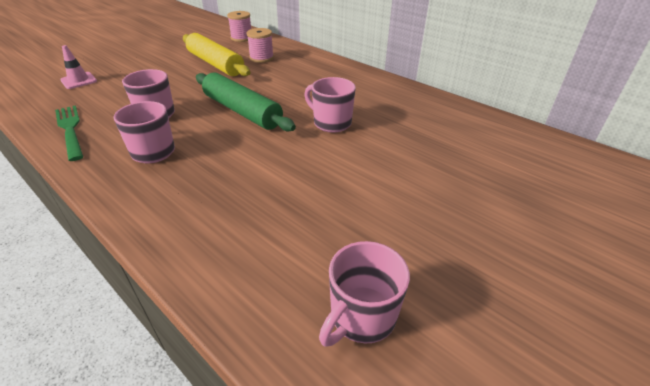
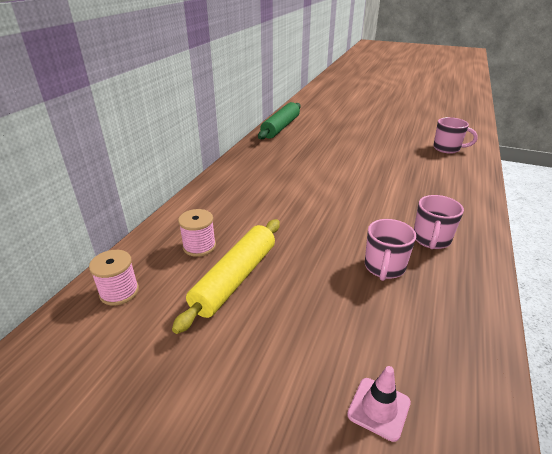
camera: 110 degrees left, 5 degrees down
green fork [55,106,83,161] -> none
green rolling pin [196,72,296,131] -> green rolling pin moved to [258,102,301,139]
pink mug [304,77,356,133] -> none

